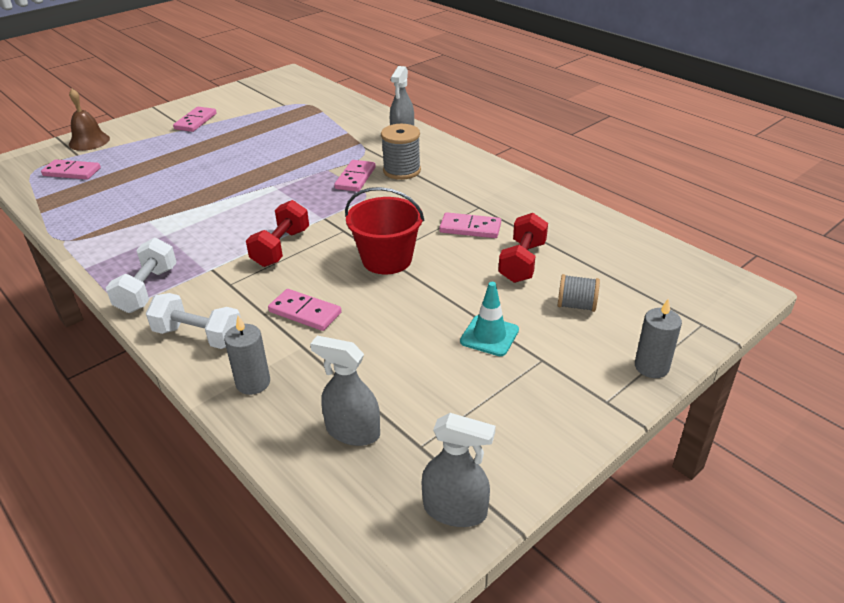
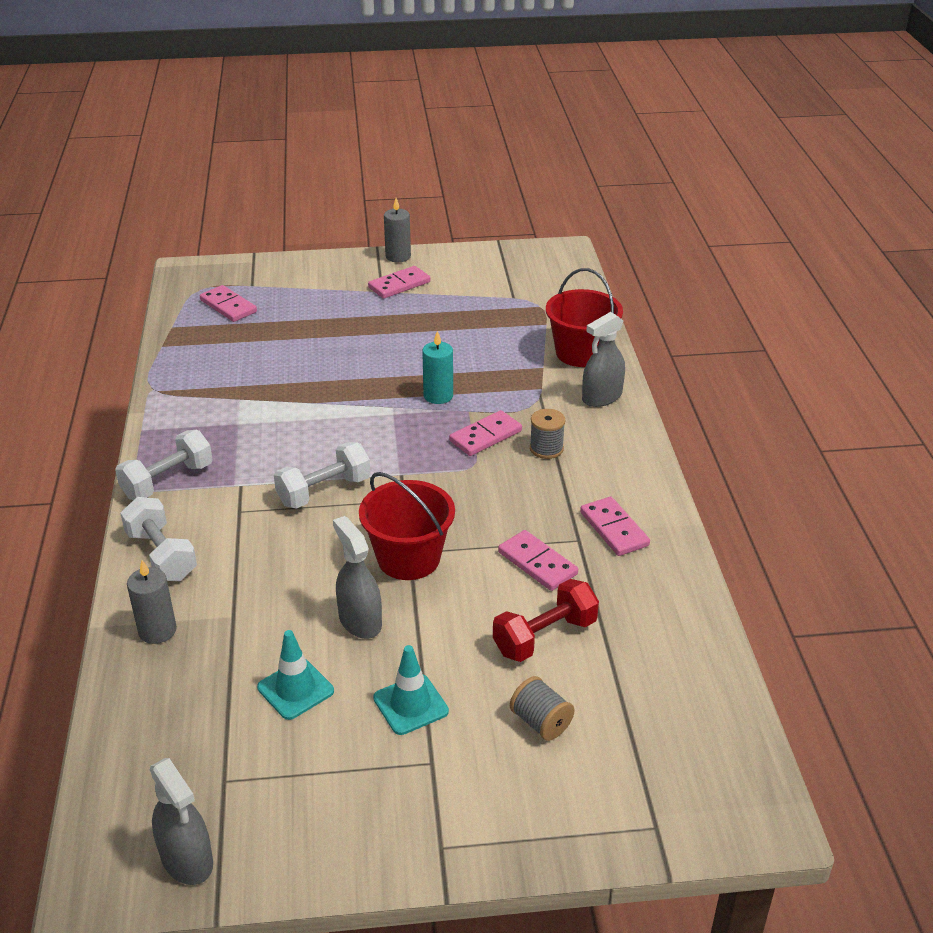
camera: 35 degrees right, 0 degrees up
brown bell [69,89,110,151] -> none
red dumbbell [246,200,309,267] -> white dumbbell [274,442,371,509]
pink domino [268,289,342,331] -> pink domino moved to [580,497,650,556]
grey spray bottle [310,336,380,446] -> grey spray bottle moved to [333,516,382,639]
grey spool [381,124,421,180] -> grey spool [530,409,565,459], size x0.66
grey candle [635,298,682,378] -> grey candle moved to [384,198,411,262]
none -> turquoise traffic cone [257,630,334,720]
none -> turquoise candle [422,331,453,404]
none -> red bucket [546,268,623,367]

